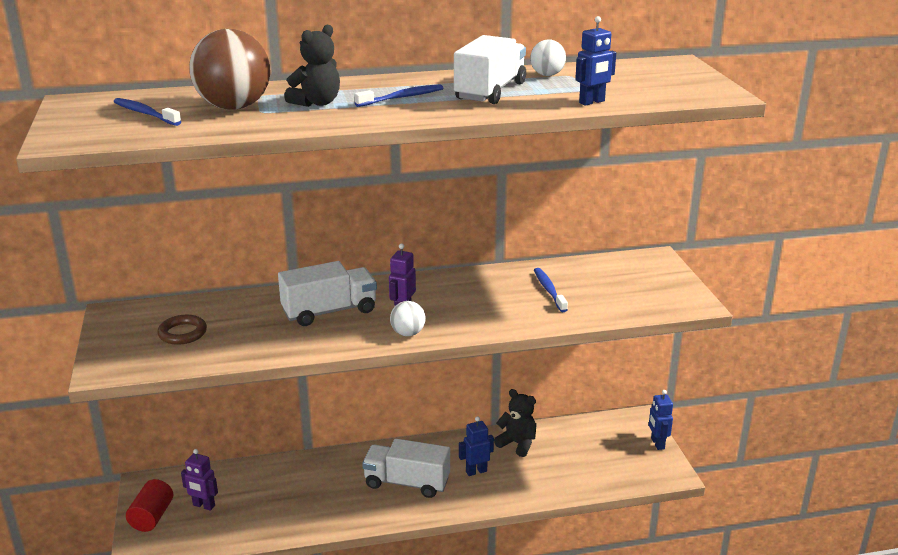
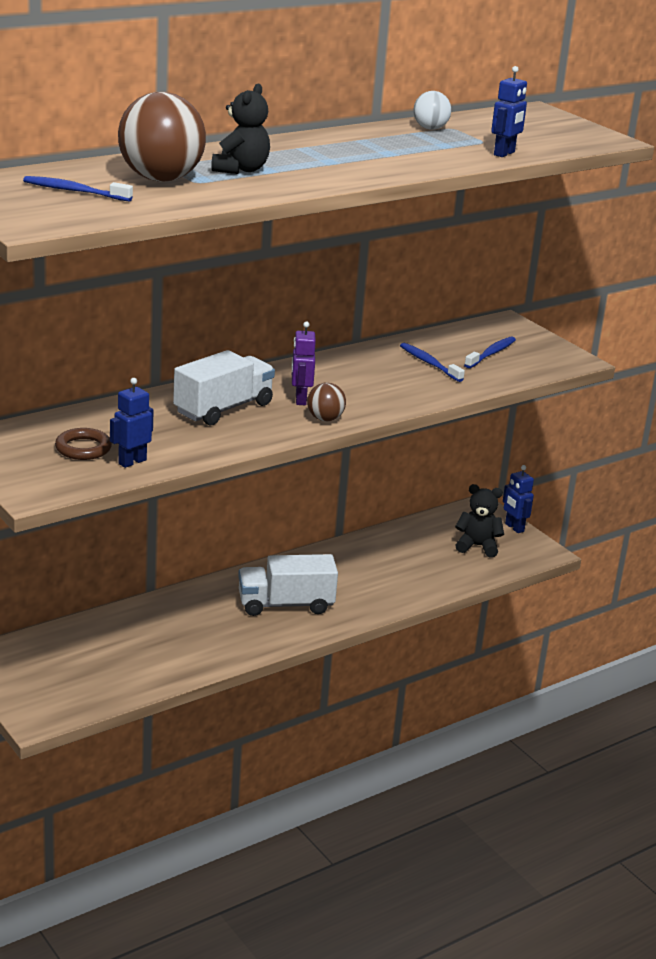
camera: 25 degrees left, 0 degrees up
red cylinder [126,479,173,532] -> none
purple robot [181,449,218,511] -> none
blue toothbrush [354,84,443,107] -> blue toothbrush moved to [464,337,516,368]
white ball [390,301,425,336] -> brown ball [307,382,346,421]
white truck [454,35,526,104] -> none
blue robot [459,416,494,476] -> blue robot moved to [110,378,153,468]
black teddy bear [494,389,537,457] -> black teddy bear moved to [455,484,504,557]

